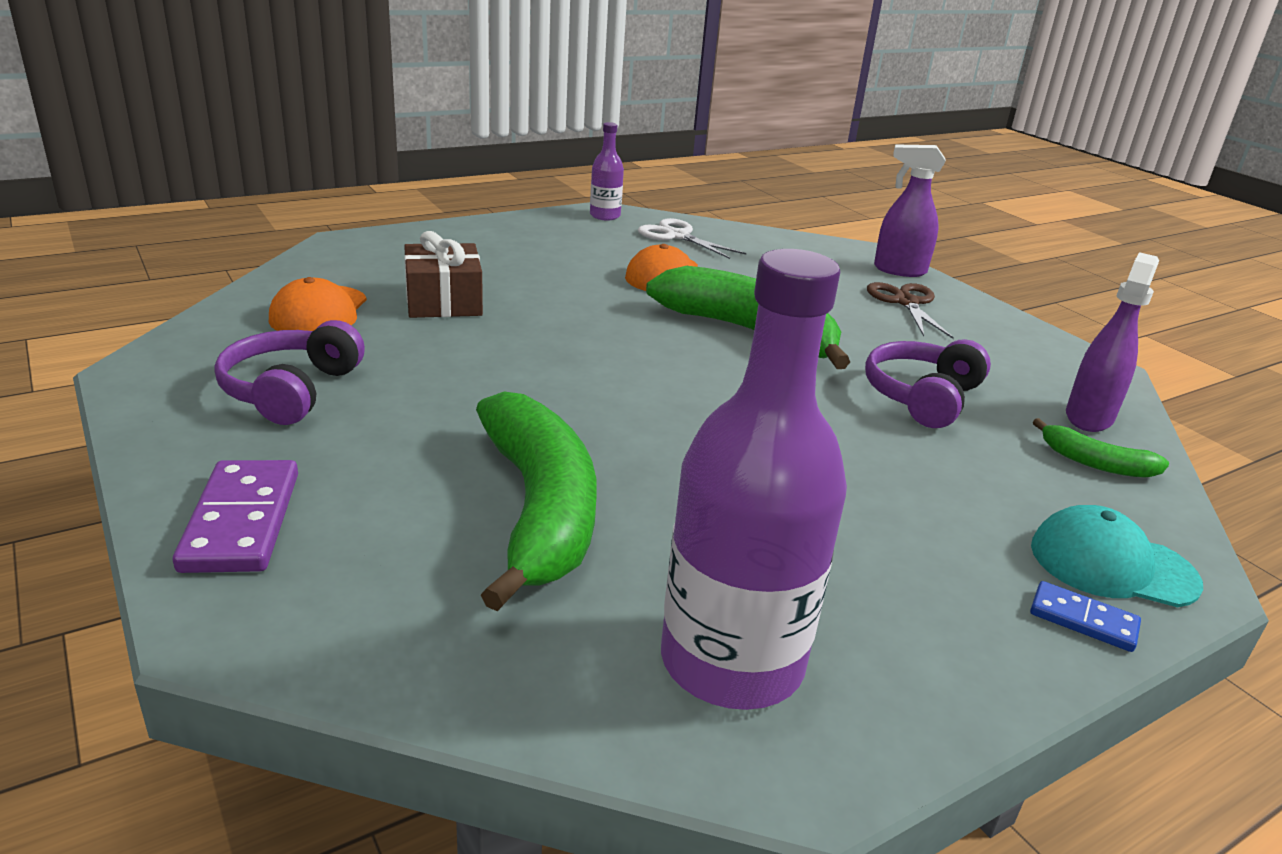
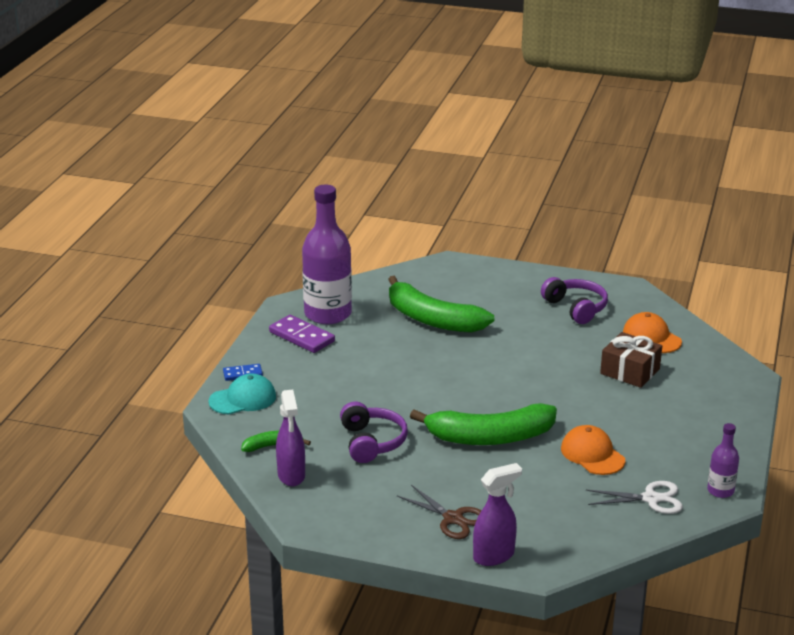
camera: 140 degrees right, 0 degrees up
purple domino [173,460,298,573] -> purple domino moved to [269,315,335,353]

